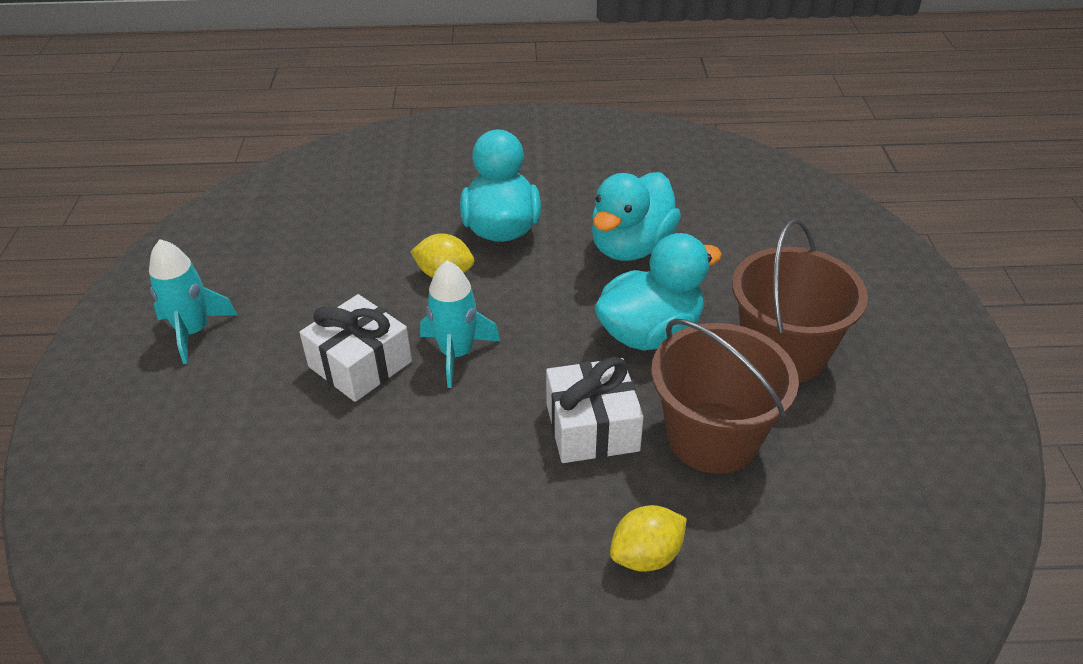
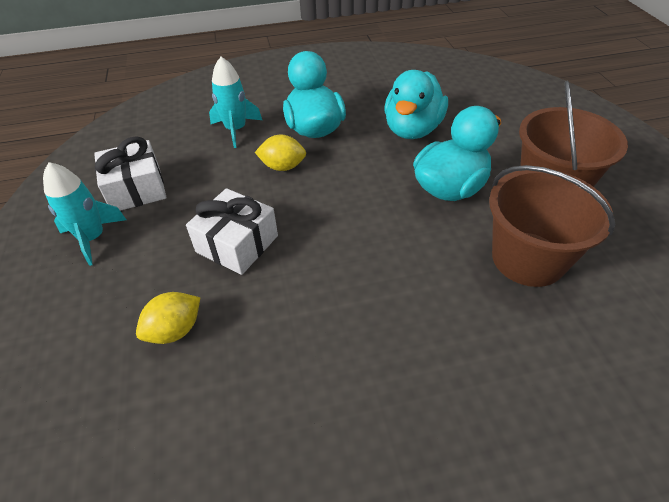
camera: 10 degrees left, 5 degrees up
turquoise rocket [420,260,500,388] -> turquoise rocket moved to [209,57,262,148]
white gift [546,357,644,463] -> white gift moved to [94,136,167,211]
yellow lemon [610,505,687,572] -> yellow lemon moved to [136,292,200,344]

